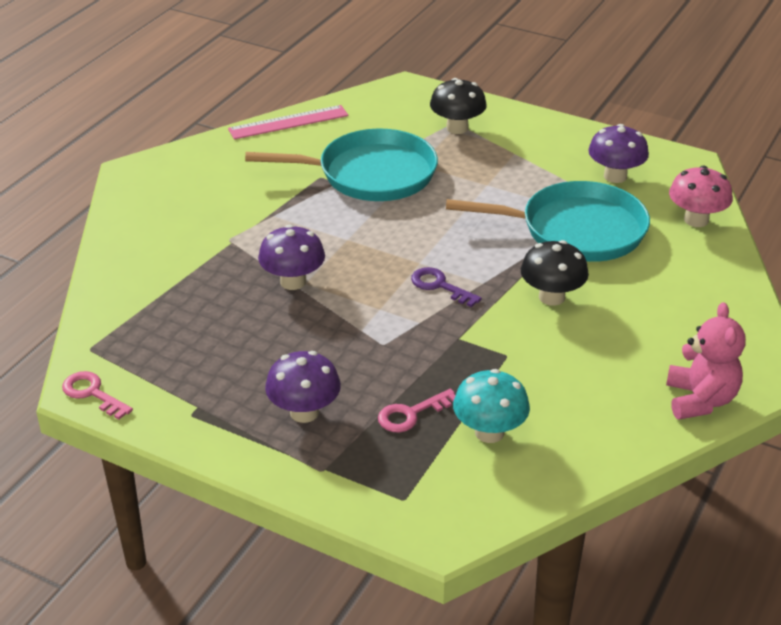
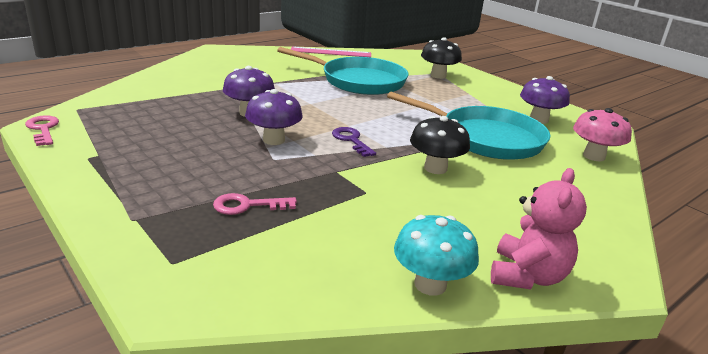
camera: 20 degrees right, 10 degrees down
purple mushroom [265,351,341,423] -> purple mushroom moved to [245,89,303,145]
turquoise mushroom [453,369,530,443] -> turquoise mushroom moved to [394,215,479,296]

